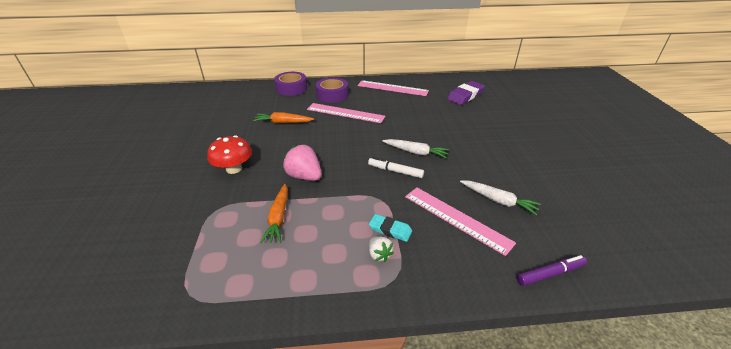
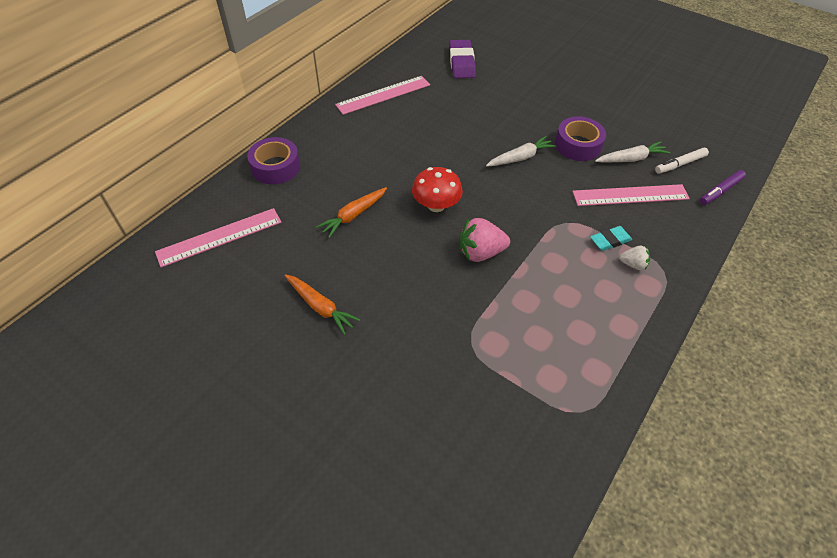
camera: 50 degrees left, 15 degrees up
red mushroom [207,135,252,174] -> red mushroom moved to [412,167,463,212]
orange carrot [260,184,288,243] -> orange carrot moved to [284,274,360,335]
pink ruler [307,103,385,123] -> pink ruler moved to [155,208,282,267]
purple tape [316,77,348,103] -> purple tape moved to [555,117,606,161]
white marker [368,157,424,178] -> white marker moved to [655,148,709,174]
purple marker [517,255,587,286] -> purple marker turned 150 degrees counterclockwise [700,170,746,205]

